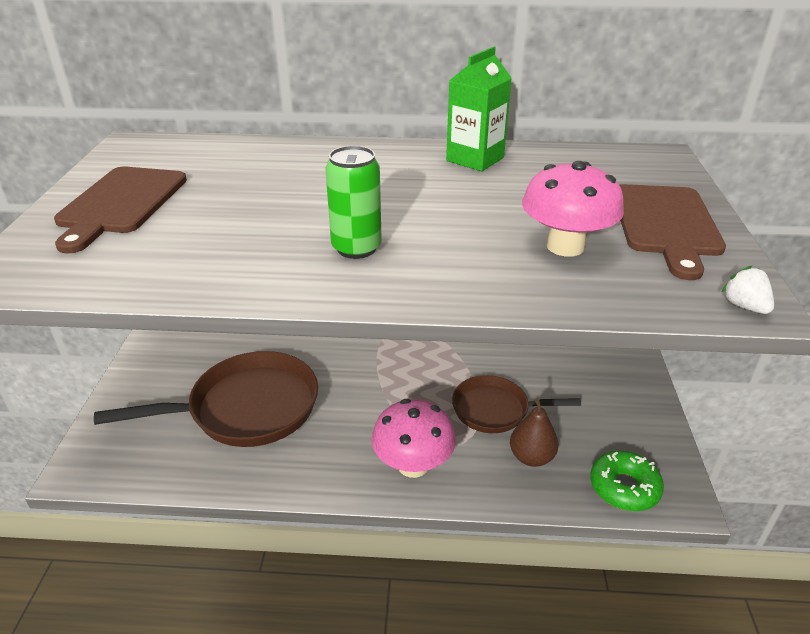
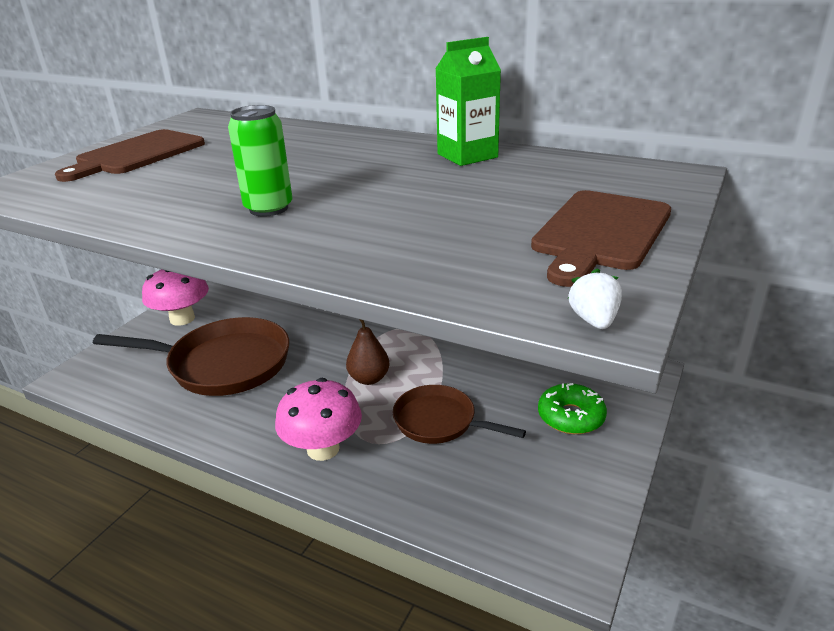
camera: 25 degrees right, 5 degrees down
brown pear [510,398,558,467] -> brown pear moved to [346,319,390,385]
pink mushroom [522,161,624,257] -> pink mushroom moved to [142,269,209,326]
green donut [590,451,664,511] -> green donut moved to [538,383,607,434]

